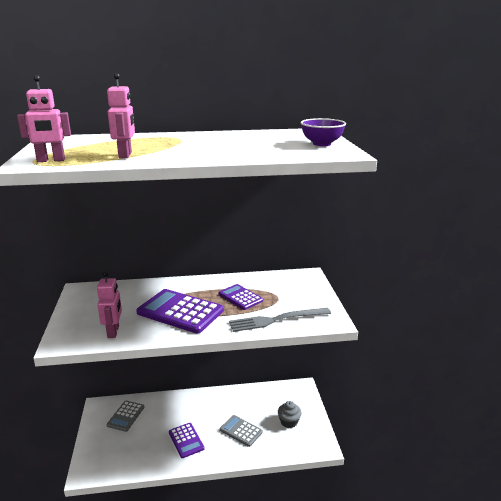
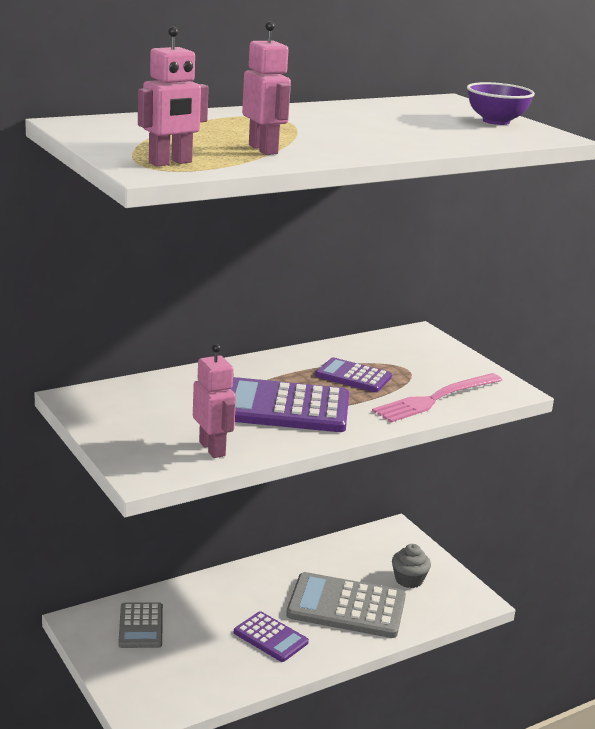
camera: 25 degrees left, 0 degrees up
grey calculator [220,415,263,447] -> grey calculator [286,572,406,638], size x1.75
grey fork [229,308,331,332] -> pink fork [372,373,502,422]

